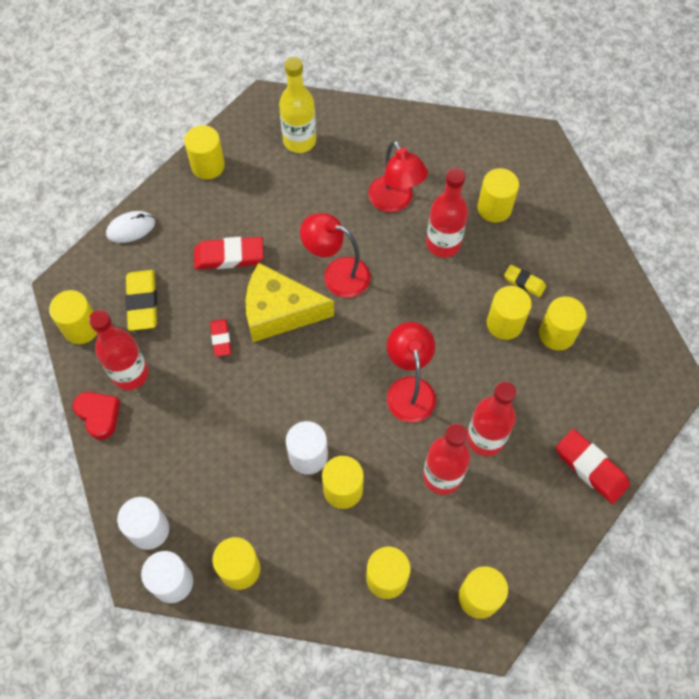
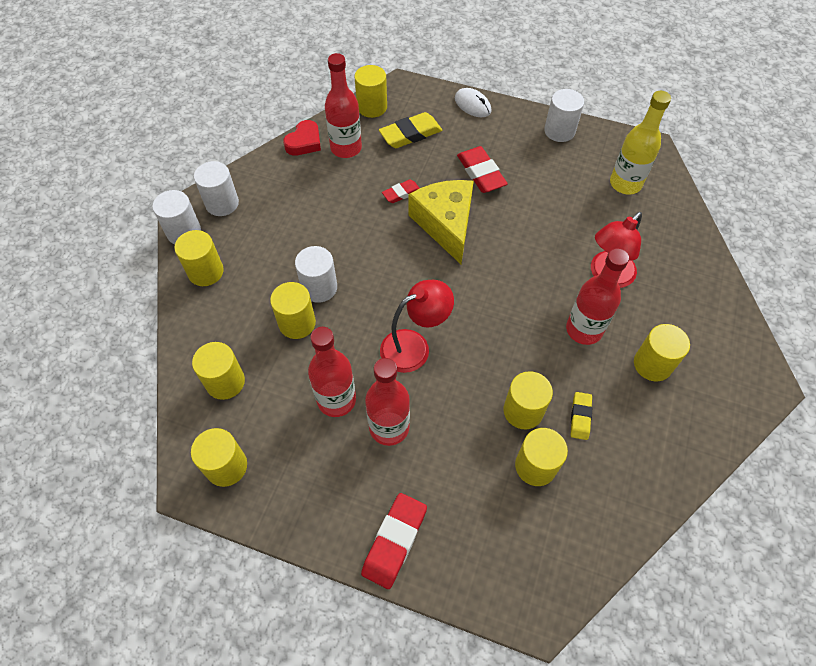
camera: 70 degrees right, 5 degrees down
yellow cylinder [184,125,225,179] -> white cylinder [544,89,584,142]
red lamp [300,213,370,298] -> none

